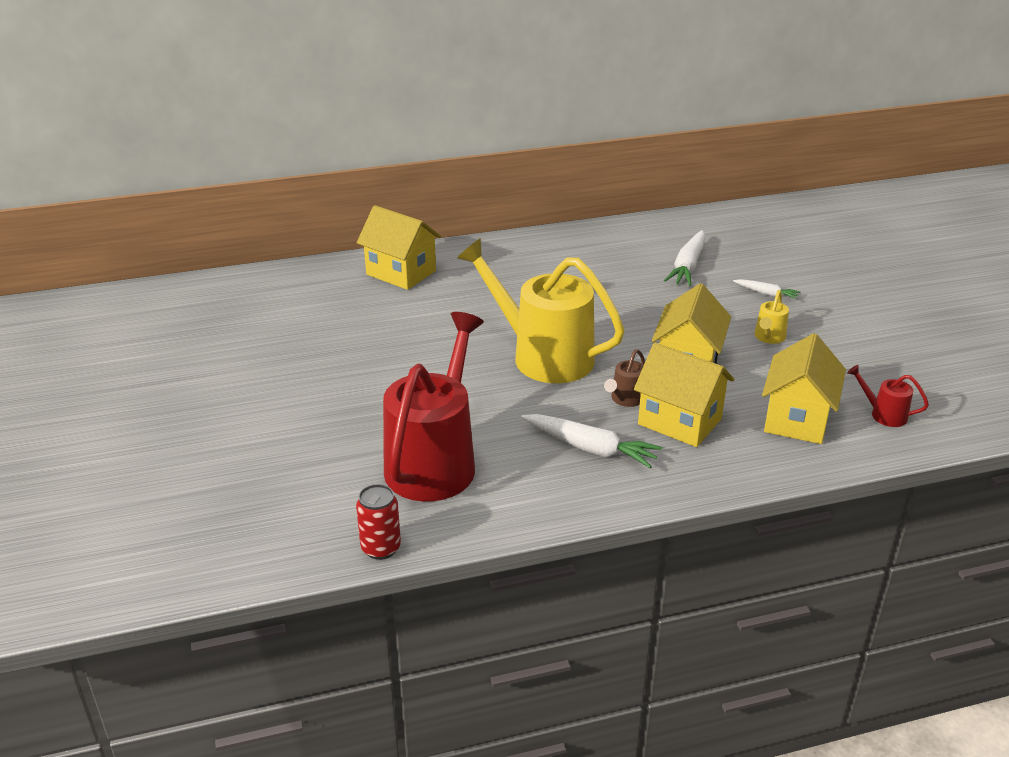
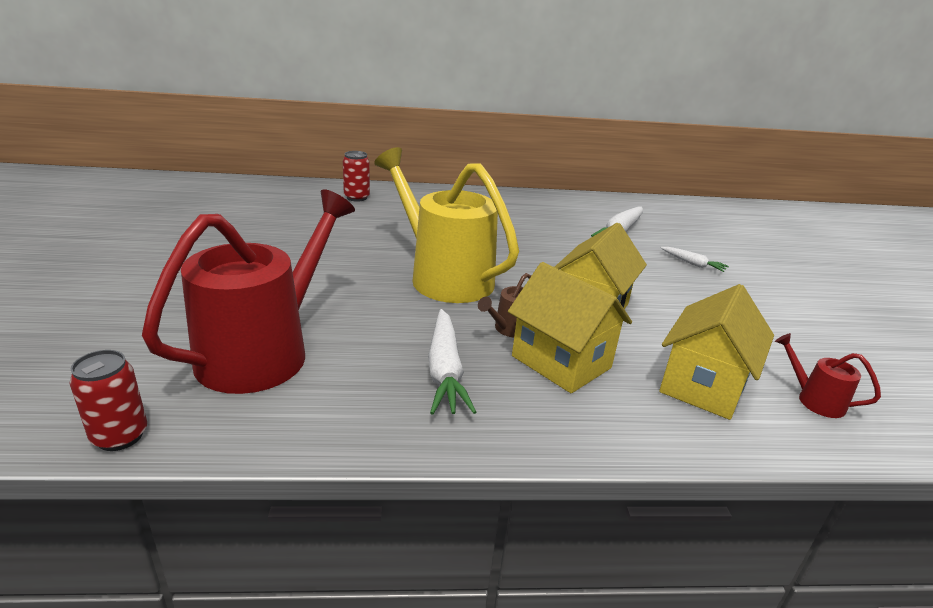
camera: 10 degrees right, 5 degrees down
yellow house [357,205,441,290] -> red can [343,151,370,202]
white carrot [521,414,662,468] -> white carrot turned 45 degrees clockwise [428,309,476,415]
yellow watering can [754,290,789,344] -> none

